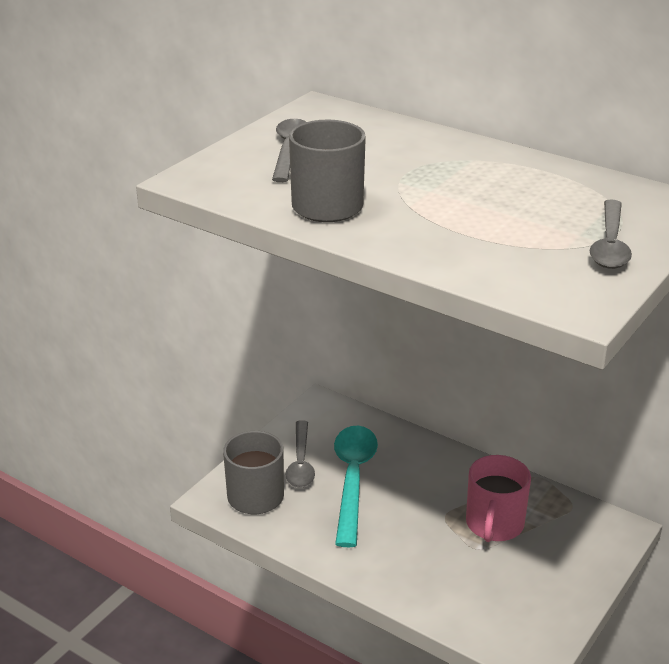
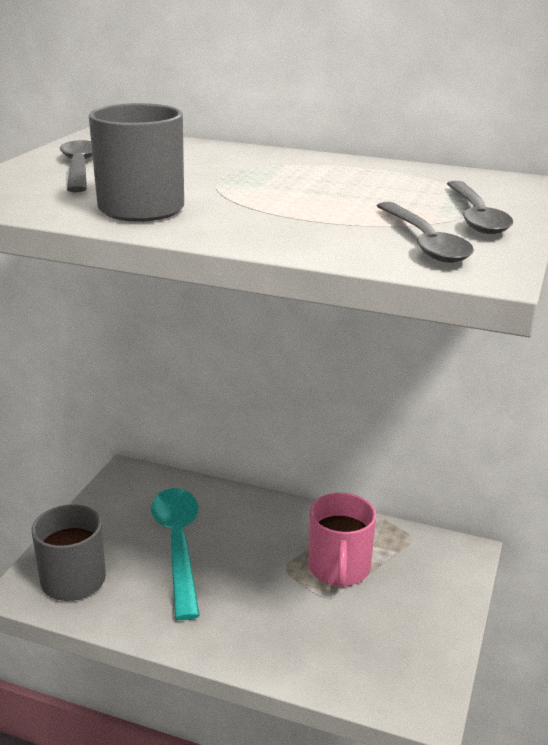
camera: 15 degrees left, 5 degrees down
grey spoon [285,420,315,488] -> grey spoon moved to [377,202,474,263]

